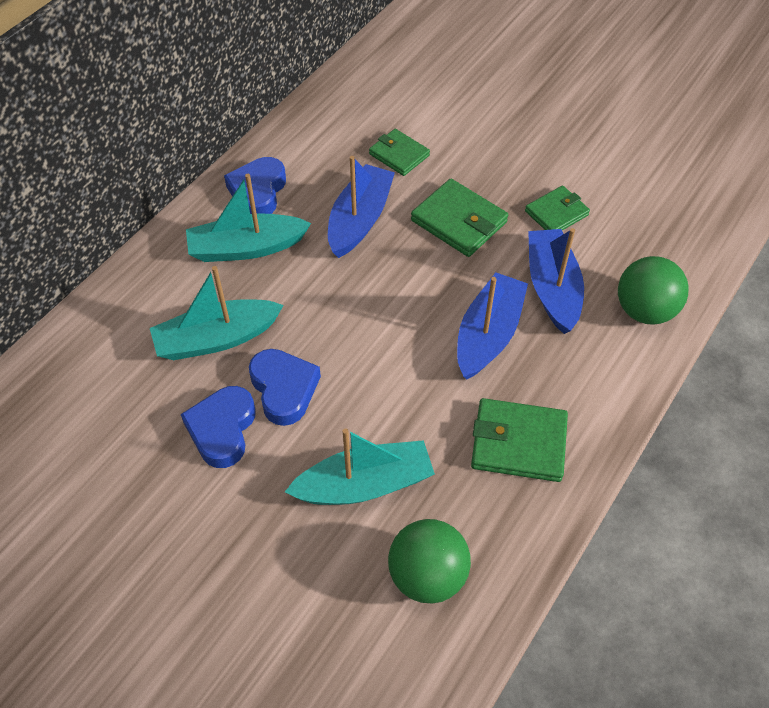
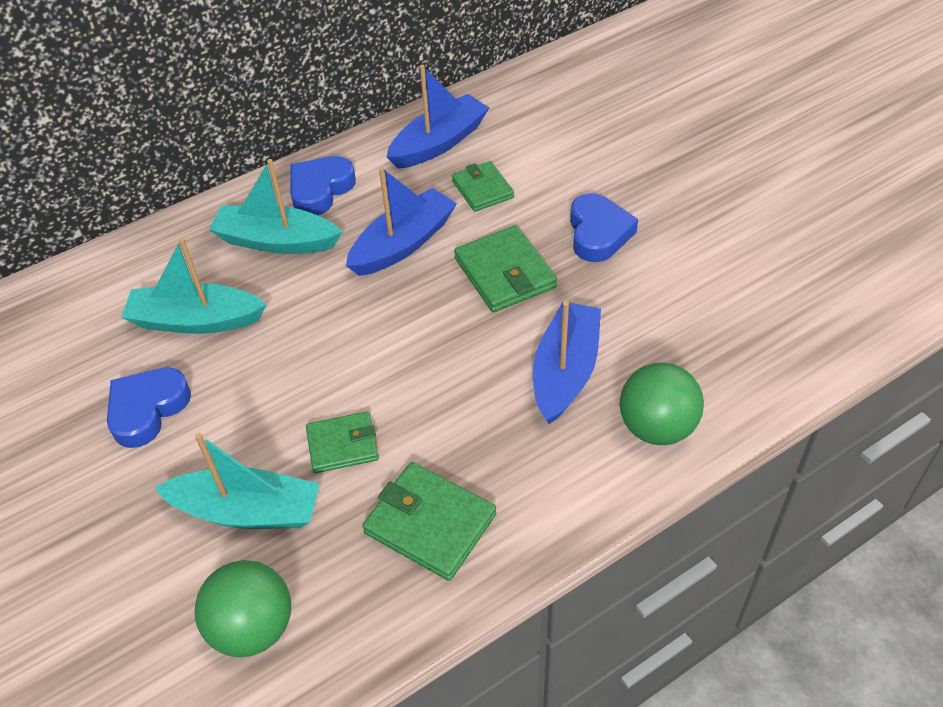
camera: 25 degrees right, 5 degrees down
blue heart [249,349,321,426] -> blue heart moved to [570,193,638,262]
blue boat [457,272,528,380] -> blue boat moved to [386,65,489,169]
green wallet [525,185,590,230] -> green wallet moved to [306,411,379,473]

